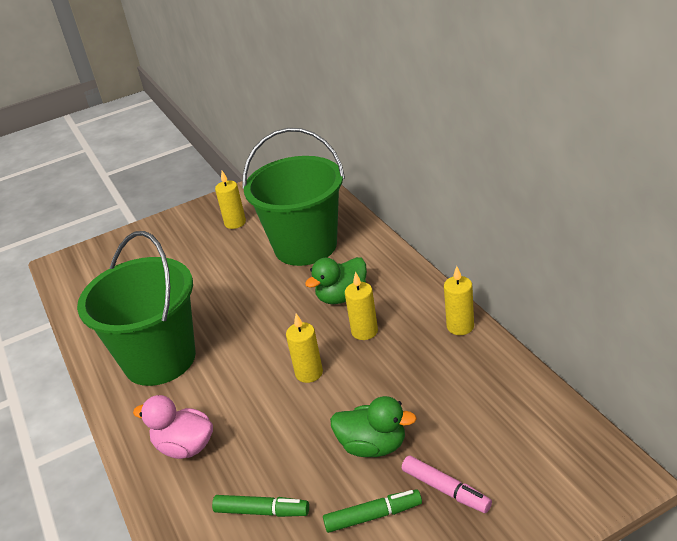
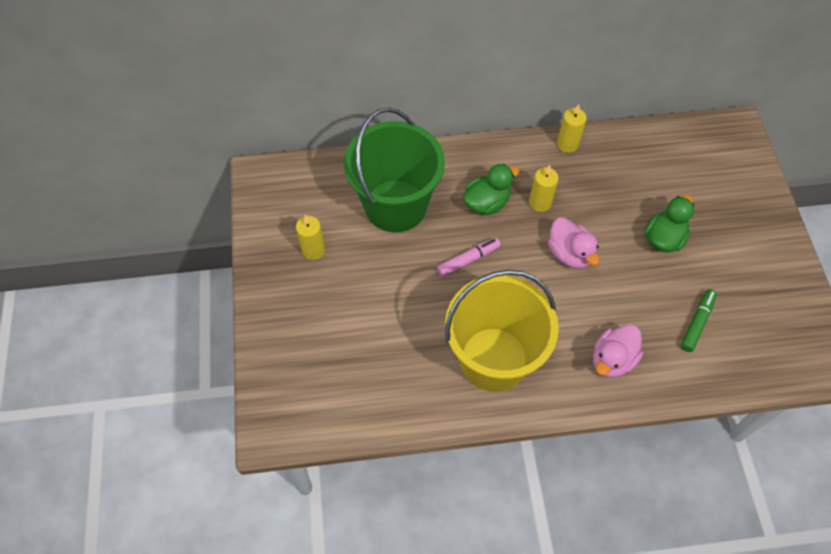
camera: 75 degrees left, 25 degrees up
green bucket [77,231,196,386] -> yellow bucket [445,270,559,392]
yellow candle [286,314,323,383] -> pink duck [548,217,600,269]
green duck [305,257,367,304] -> green duck turned 105 degrees counterclockwise [463,164,519,215]
green marker [323,489,422,533] -> none
pink marker [402,456,492,513] -> pink marker moved to [437,238,501,277]

